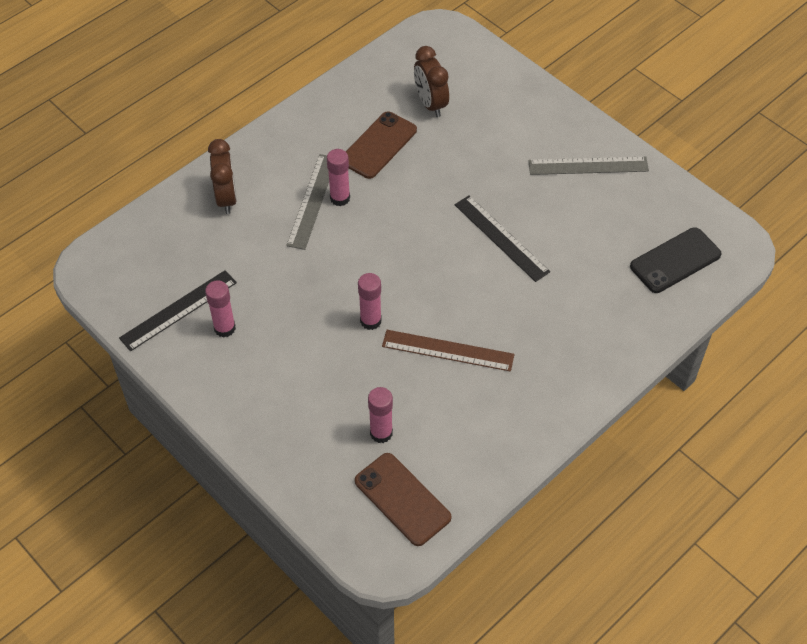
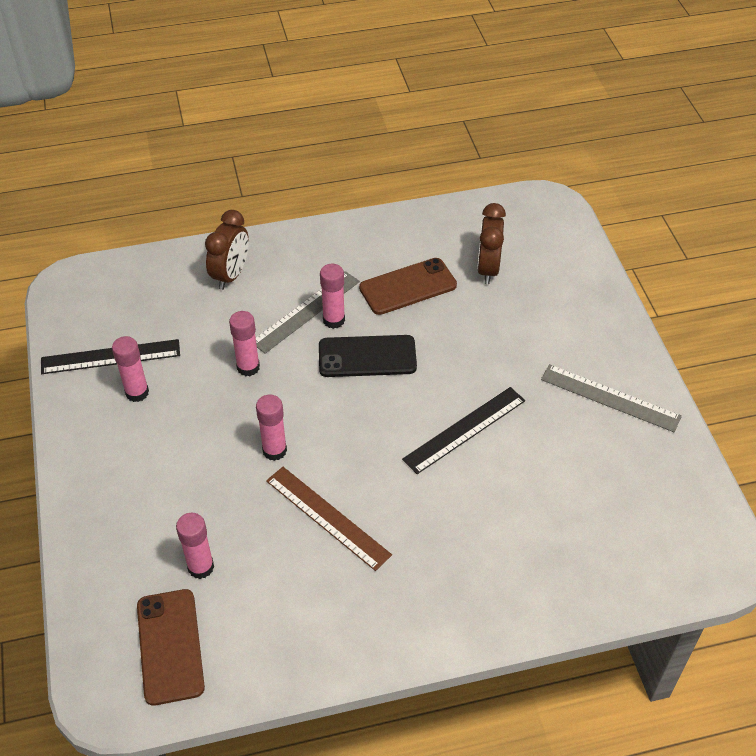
camera: 30 degrees right, 5 degrees down
black ruler [455,195,550,282] -> black ruler turned 60 degrees clockwise [402,387,525,474]
black phone [630,227,722,293] -> black phone moved to [319,335,417,377]
none -> pink glue stick [229,311,260,376]

